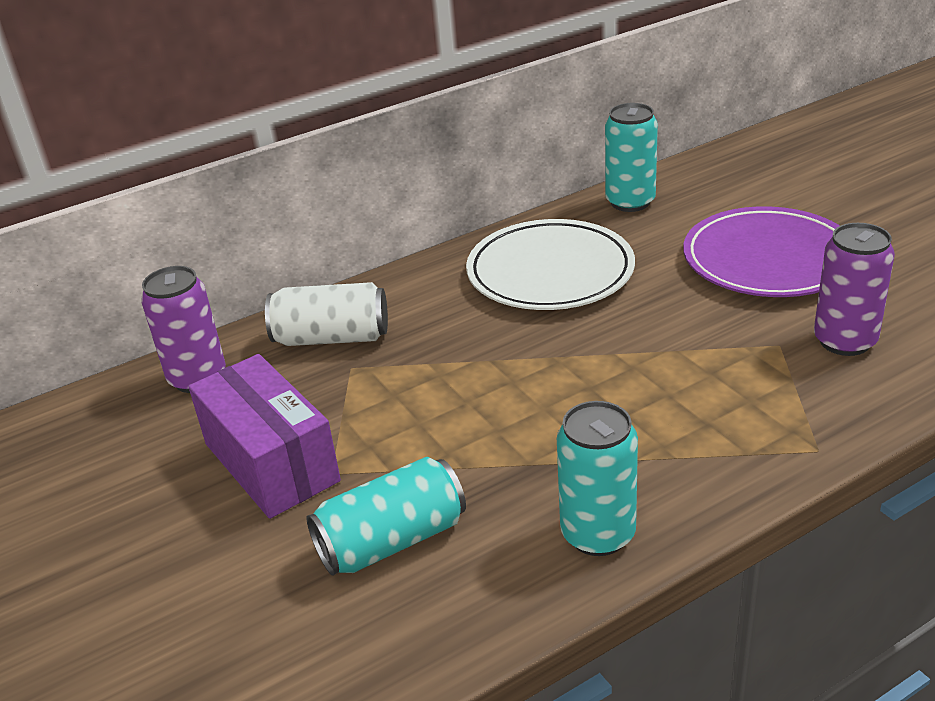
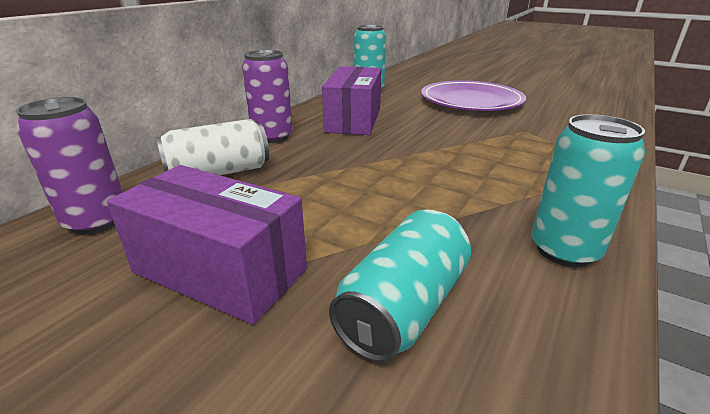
camera: 30 degrees left, 5 degrees down
white plate [466,219,635,310] -> purple box [322,66,381,135]
purple can [814,223,895,356] -> purple can moved to [242,50,293,143]

